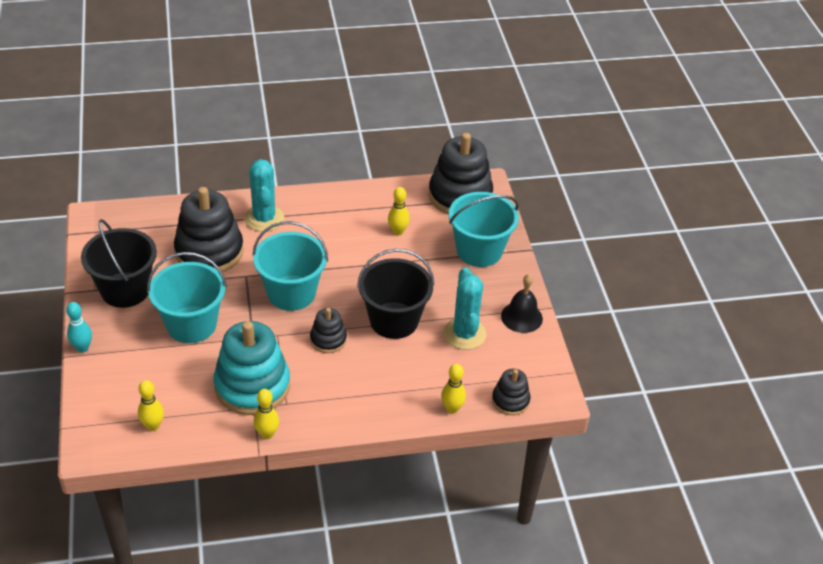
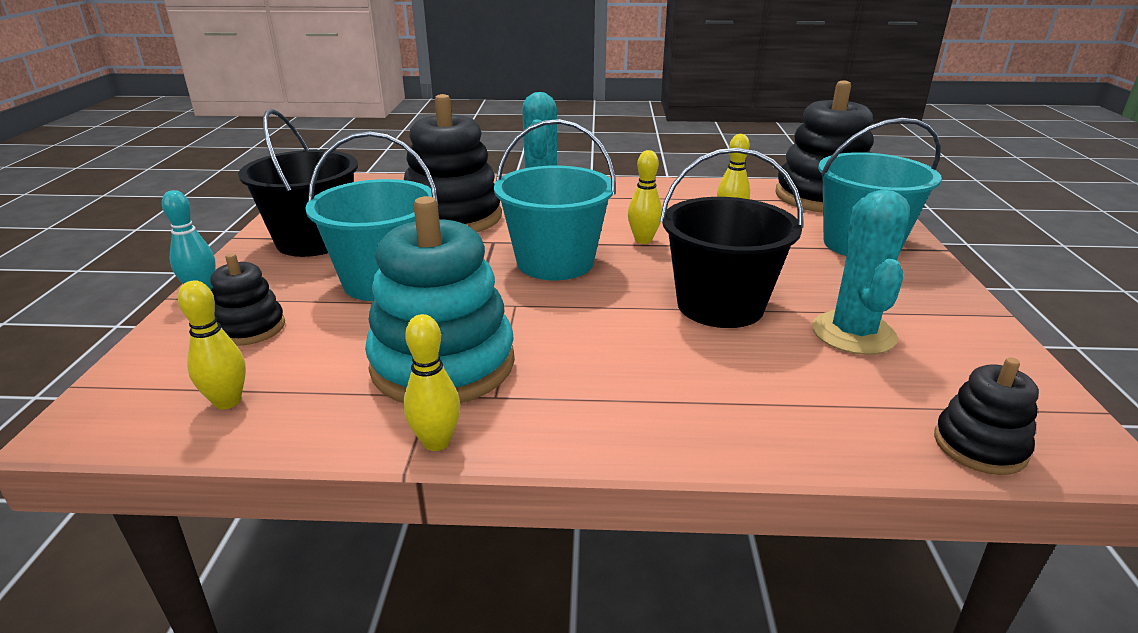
camera: 15 degrees right, 15 degrees down
black stacking toy [310,308,347,353] -> black stacking toy moved to [211,253,285,346]
yellow bowling pin [441,364,466,414] -> yellow bowling pin moved to [628,150,662,244]
black bell [501,274,543,333] -> none

